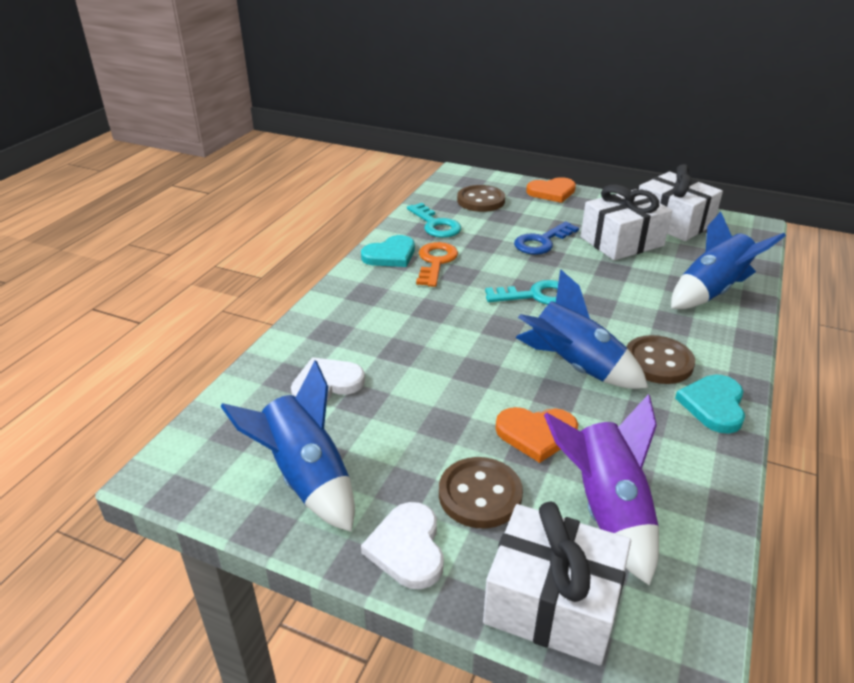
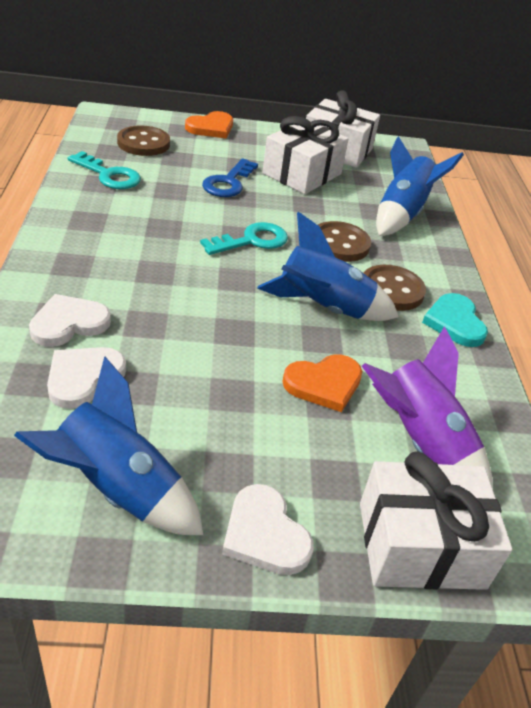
camera: 30 degrees left, 5 degrees up
turquoise heart [361,235,415,267] -> none
orange key [416,242,458,287] -> none
brown button [439,457,523,528] -> brown button moved to [318,221,371,262]
none -> white heart [29,294,111,347]

